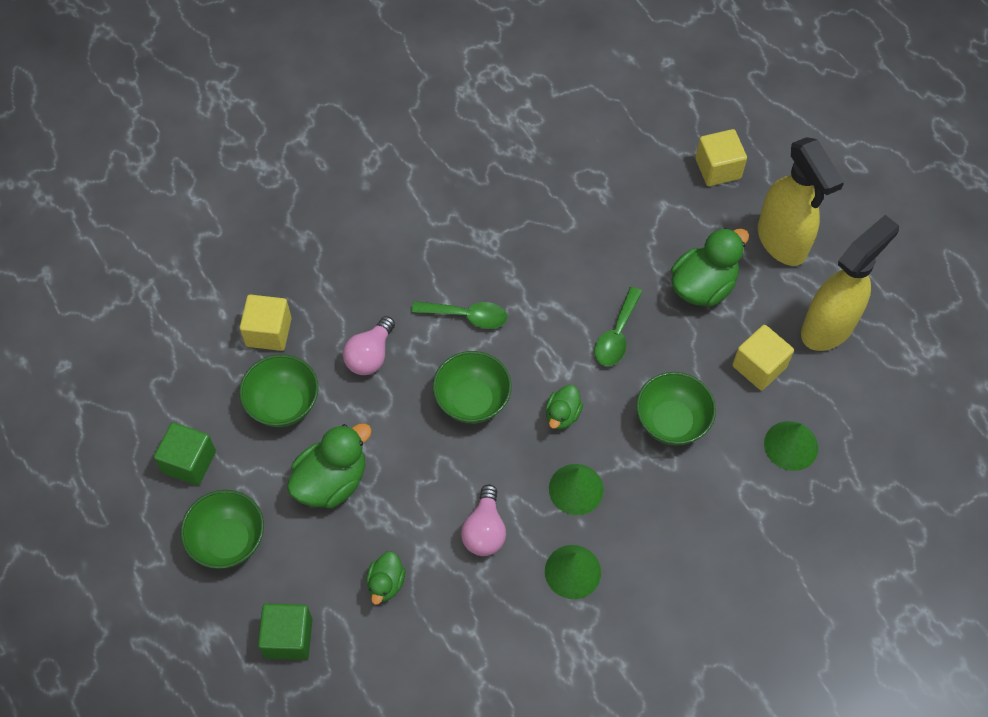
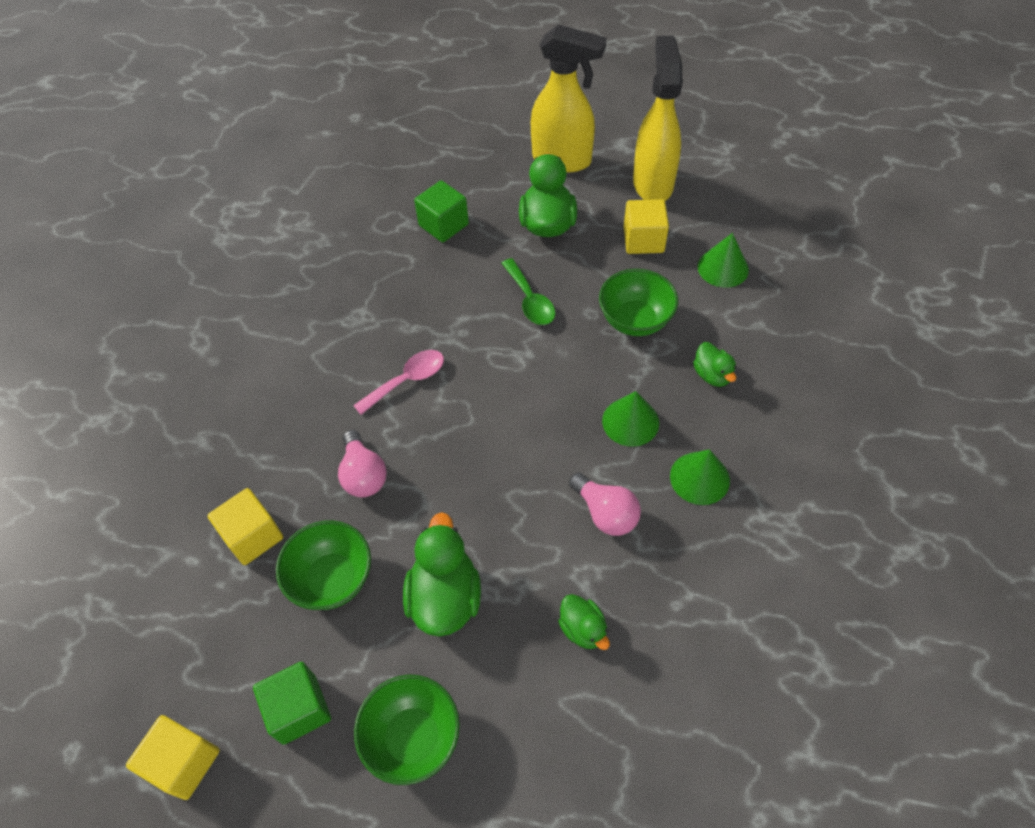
camera: 45 degrees left, 5 degrees down
green cube [258,603,313,660] -> green cube moved to [414,180,469,243]
green spoon [411,301,508,329] -> pink spoon [353,350,444,415]
green bowl [433,351,512,424] -> none
green duck [546,385,583,429] -> green duck moved to [693,342,736,387]
yellow cube [695,129,747,186] -> yellow cube moved to [126,715,220,800]

